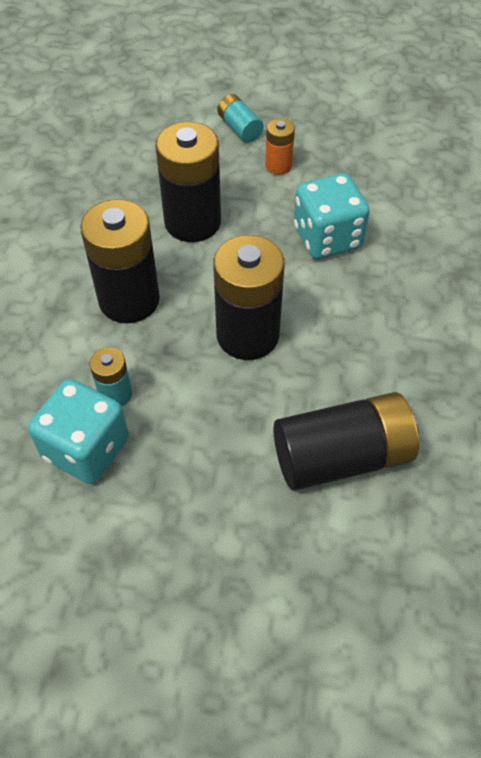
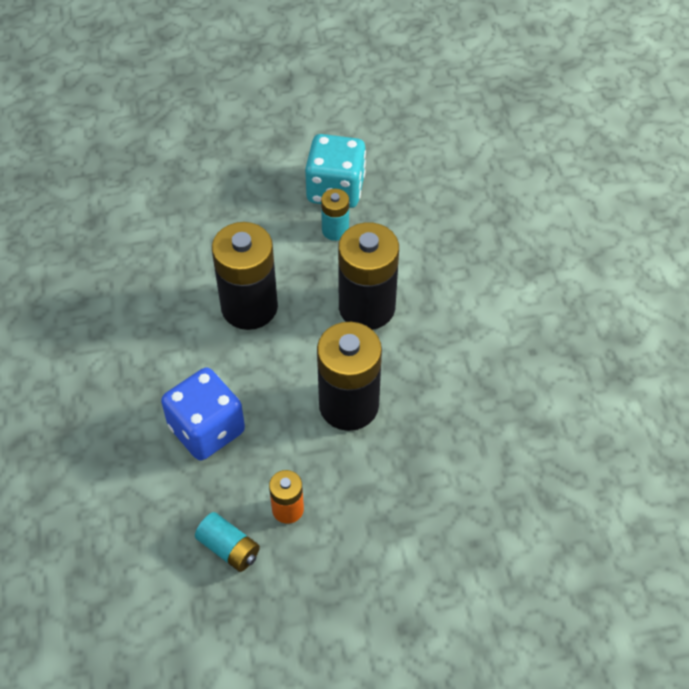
camera: 160 degrees right, 0 degrees up
turquoise battery [217,94,263,142] -> turquoise battery moved to [195,512,260,572]
black battery [273,392,419,491] -> none
turquoise dice [294,173,370,259] -> blue dice [161,368,245,460]

